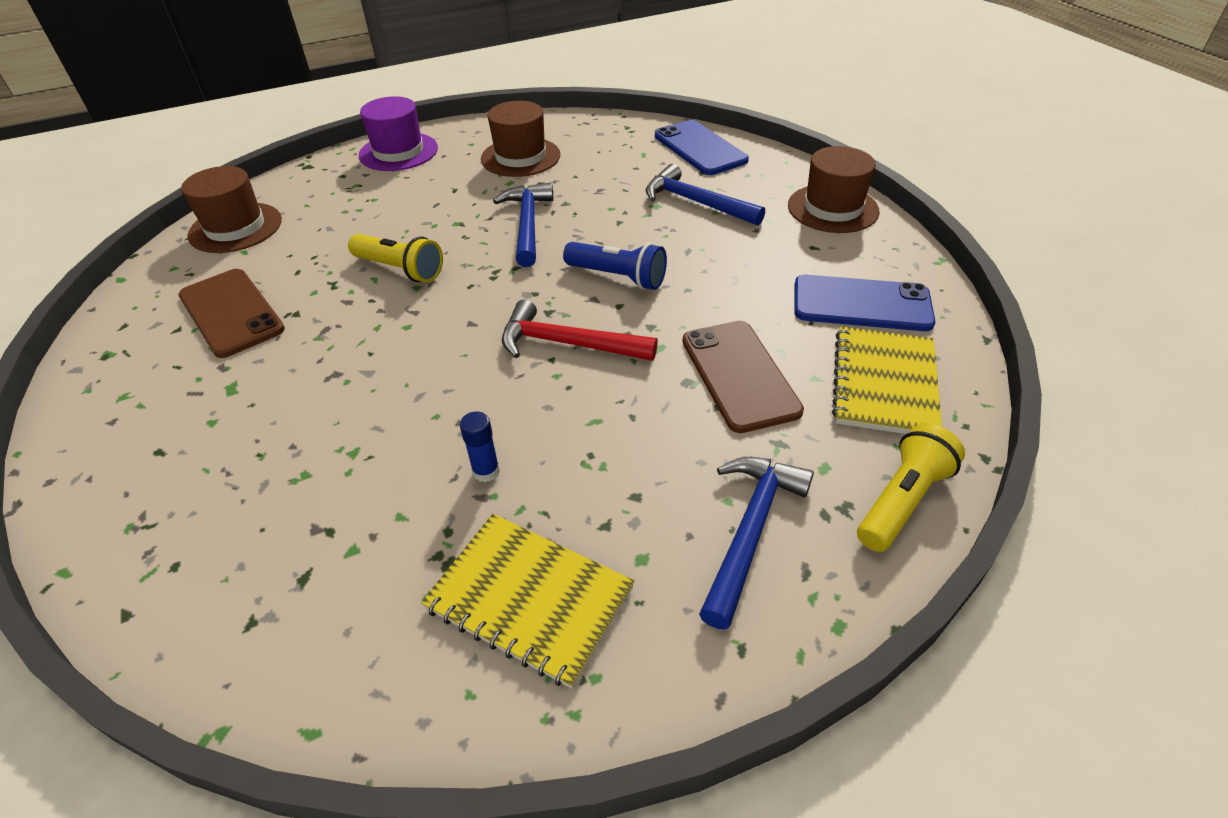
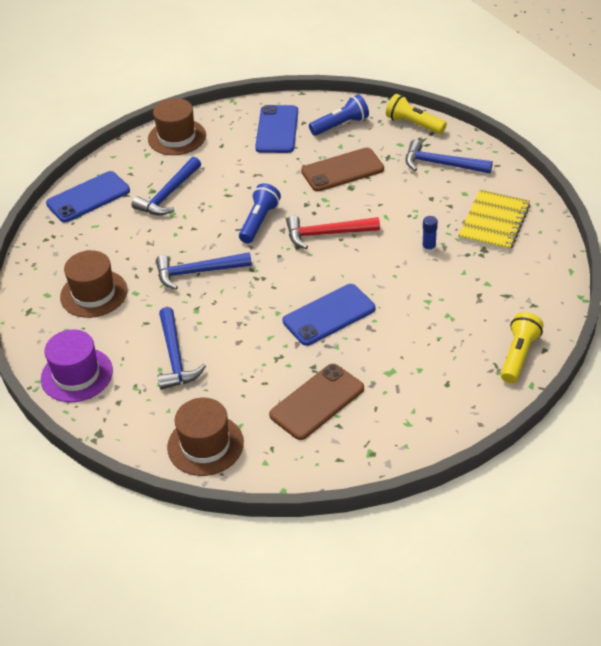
camera: 95 degrees left, 0 degrees up
yellow flashlight [348,234,443,282] -> yellow flashlight moved to [501,312,544,383]
red hammer [502,300,658,361] -> red hammer turned 75 degrees clockwise [286,216,380,249]
yellow notebook [832,326,942,434] -> blue flashlight [309,94,369,136]
none -> blue hammer [158,307,206,390]
none -> blue phone [283,284,375,346]

